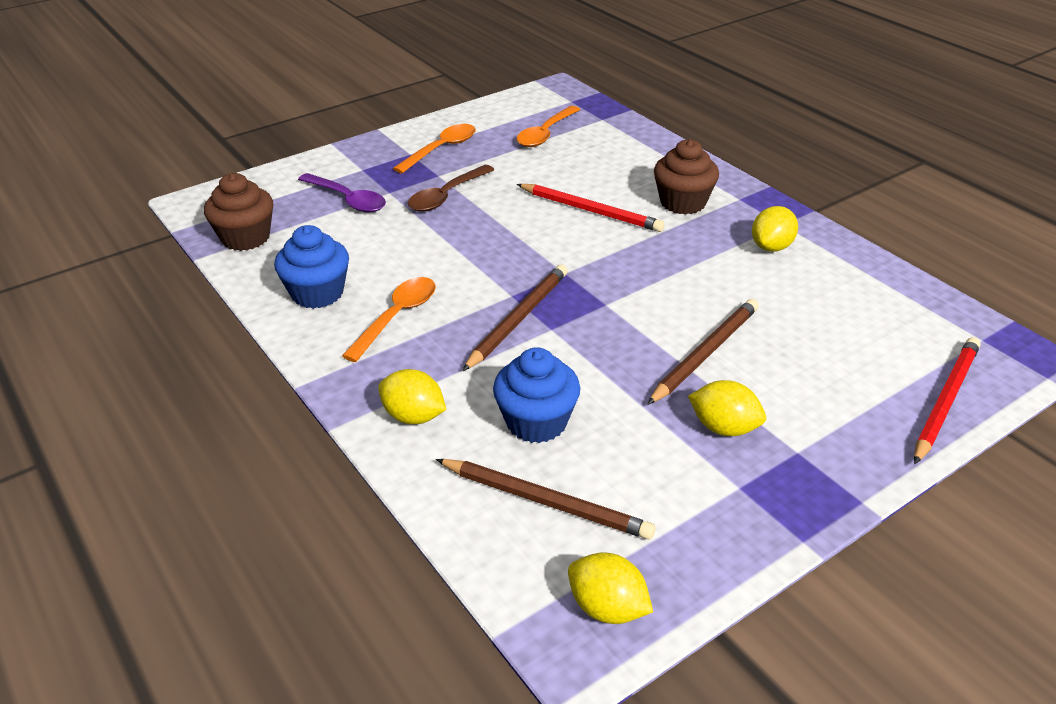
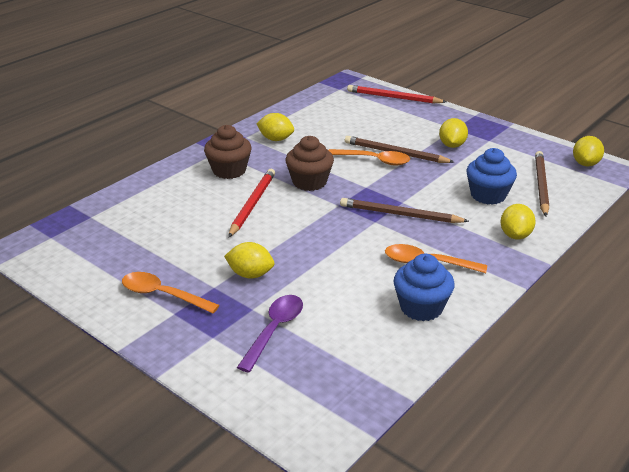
camera: 105 degrees left, 5 degrees down
brown cupcake [204,173,273,251] -> brown cupcake moved to [286,136,334,191]
brown spoon [408,165,495,212] -> yellow lemon [224,242,274,279]
orange spoon [517,106,580,147] -> orange spoon moved to [329,149,410,166]

